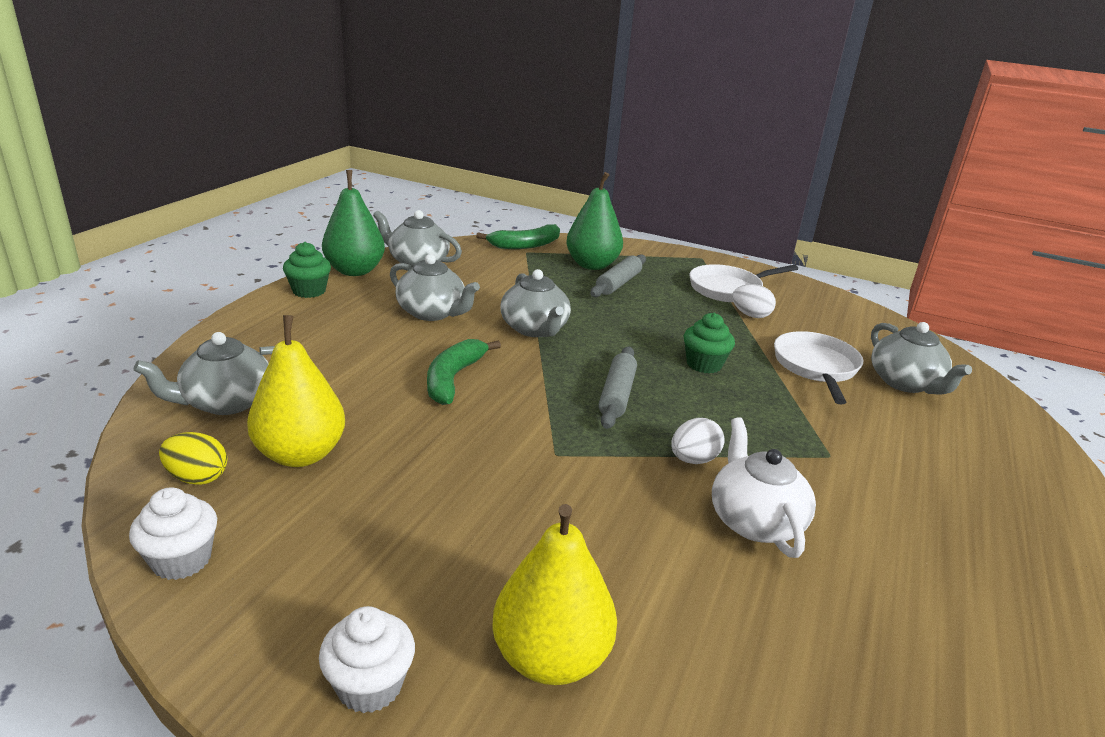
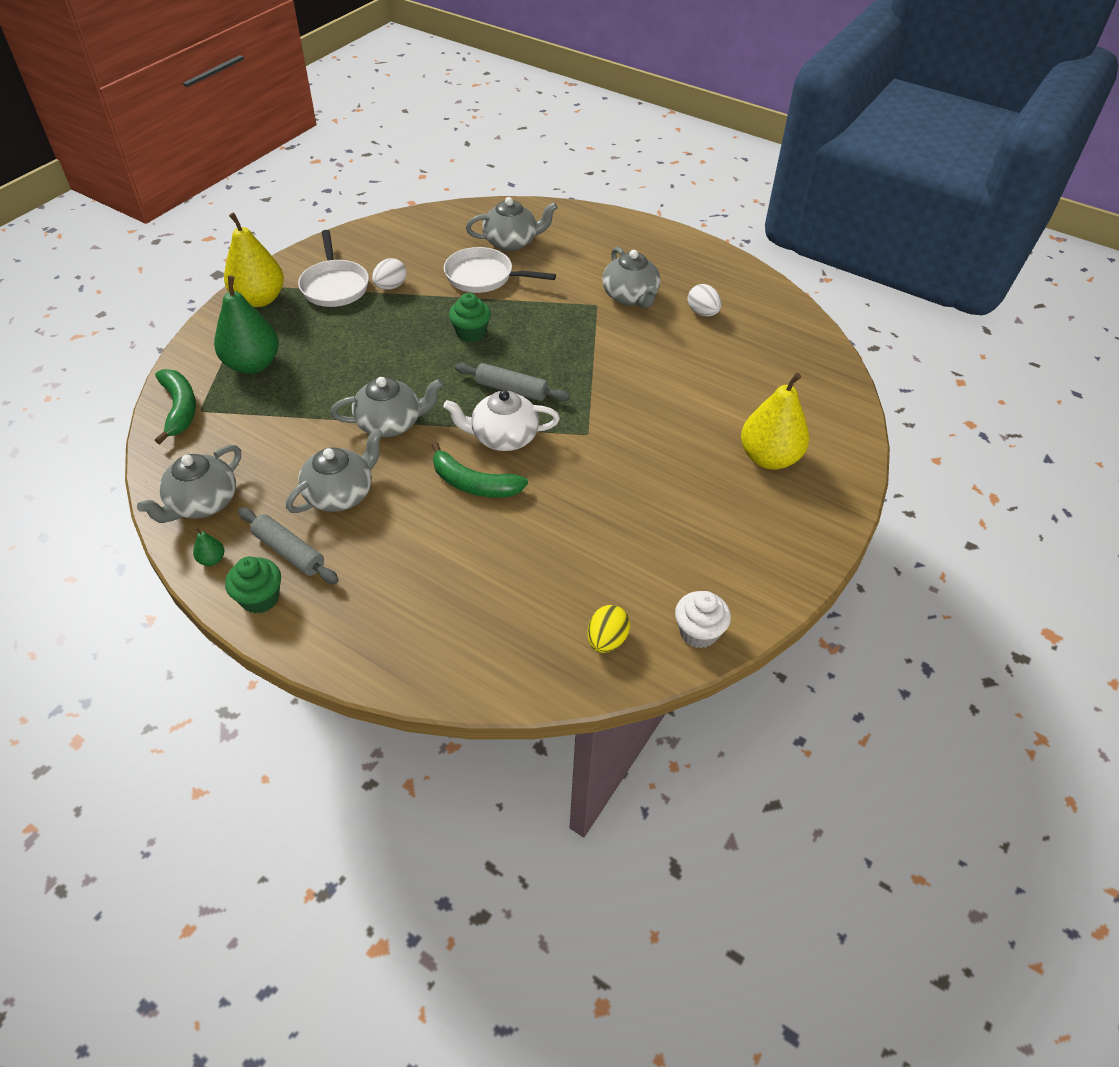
camera: 80 degrees left, 20 degrees up
grey teapot [134,332,275,415] -> grey teapot moved to [602,247,661,308]
yellow pear [247,315,345,467] -> yellow pear moved to [224,212,284,307]
white cupcake [319,606,415,714] -> none
green pear [322,170,385,276] -> green pear [193,527,224,566], size x0.40
grey rolling pin [590,254,646,297] -> grey rolling pin moved to [238,507,339,584]
white egg [671,418,724,464] -> white egg moved to [688,284,721,317]
white teapot [712,417,816,558] -> white teapot moved to [443,390,560,451]

